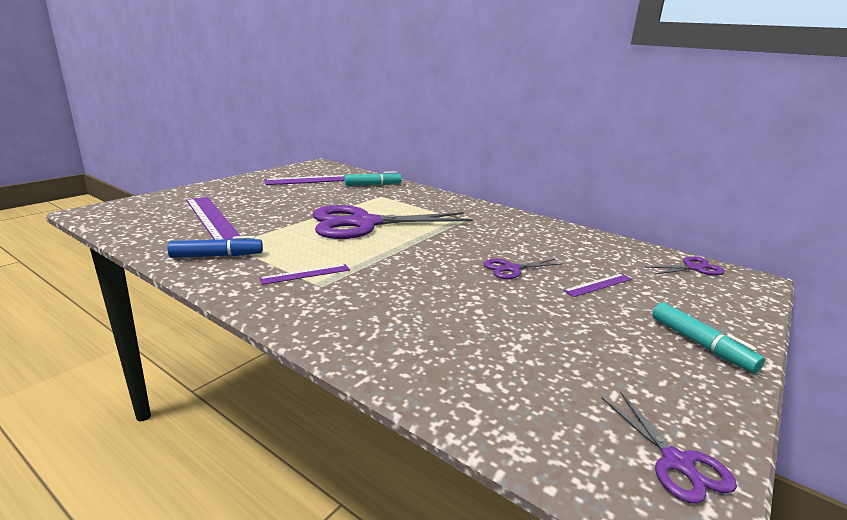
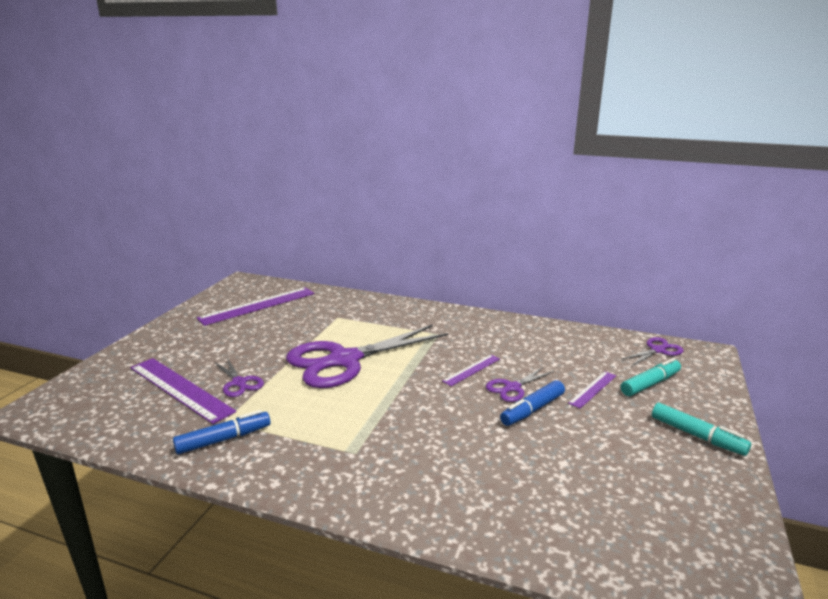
camera: 15 degrees left, 0 degrees up
purple ruler [259,264,350,285] -> purple ruler moved to [442,355,500,386]
turquoise marker [344,171,402,186] -> turquoise marker moved to [621,358,681,396]
purple scissors [602,392,737,504] -> purple scissors moved to [214,358,264,397]
none -> blue marker [500,380,565,426]

